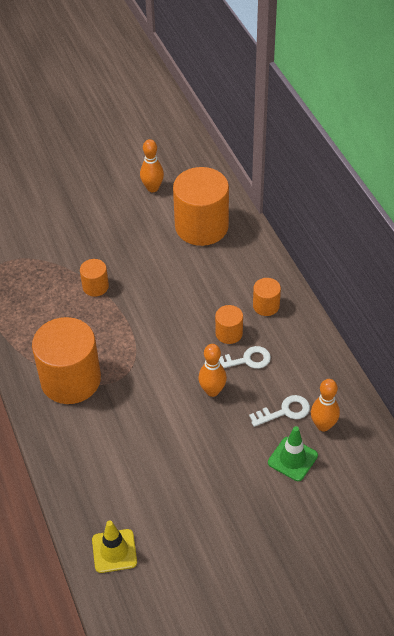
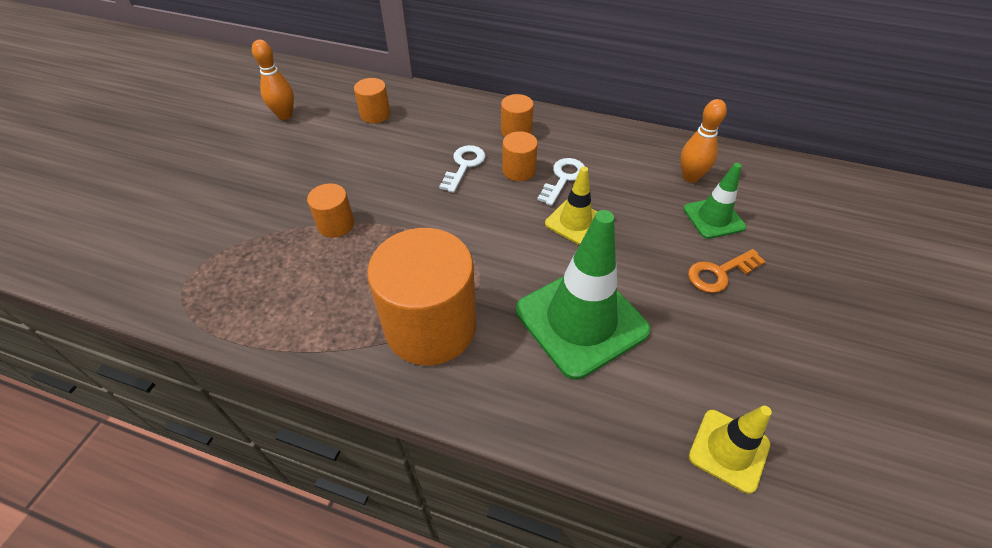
camera: 50 degrees left, 0 degrees up
orange cylinder [173,167,229,246] -> orange cylinder [354,78,390,123], size x0.47
orange bowling pin [198,344,227,397] -> yellow traffic cone [545,167,598,245]
white key [249,395,310,427] -> white key moved to [439,145,485,193]
none -> green traffic cone [516,210,651,380]
none -> orange key [688,249,766,293]

